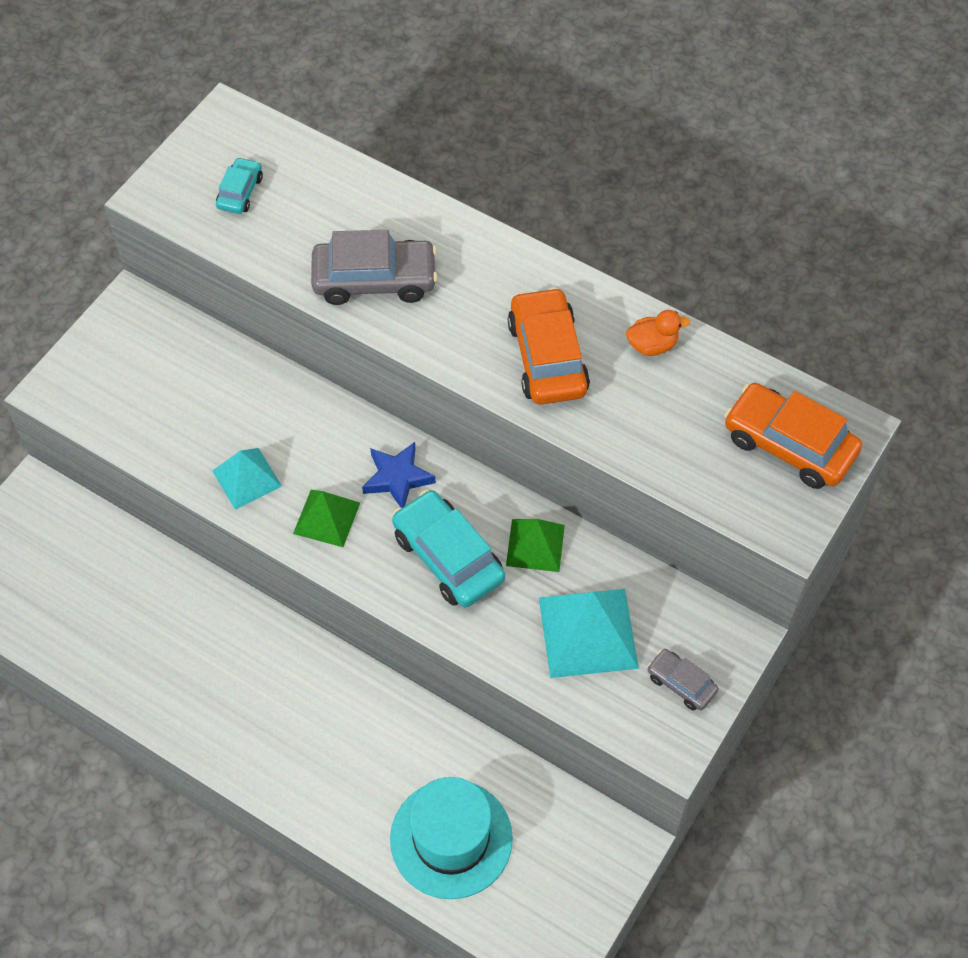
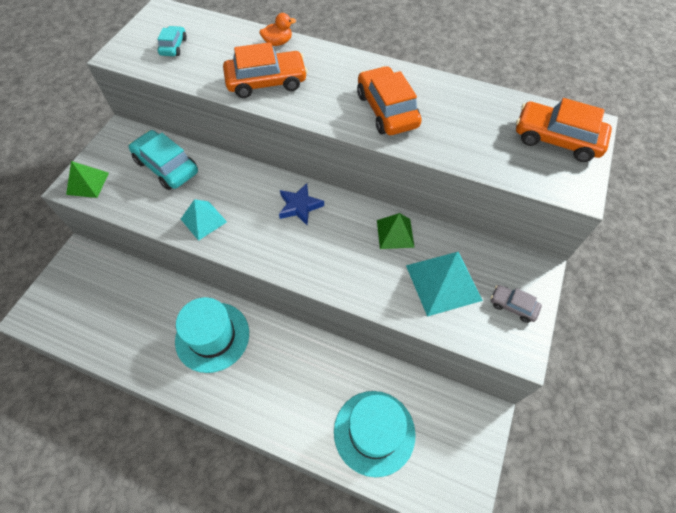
camera: 10 degrees left, 0 degrees up
green pyramid [293,490,360,547] -> green pyramid moved to [66,161,109,198]
grey car [311,230,438,305] -> orange car [223,42,307,98]
turquoise car [392,490,505,607] -> turquoise car moved to [129,130,198,190]
orange duck [626,310,690,356] -> orange duck moved to [260,13,296,46]
none -> turquoise hat [175,297,249,373]

